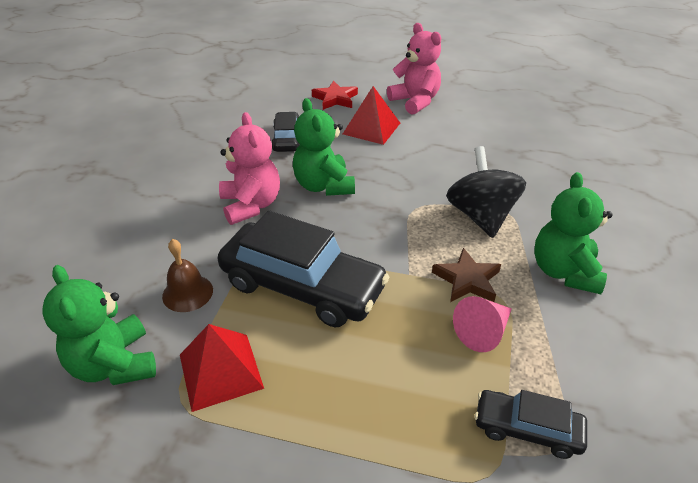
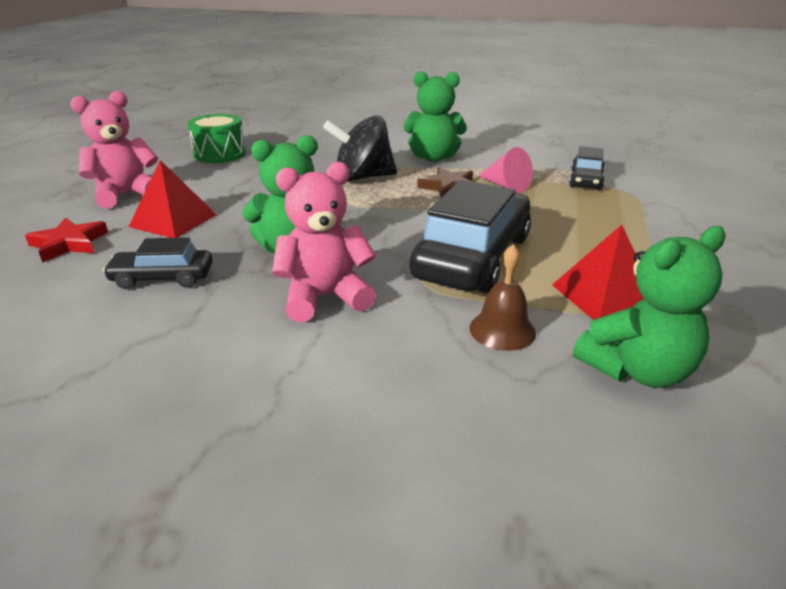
camera: 90 degrees left, 10 degrees down
none -> green drum [187,114,246,163]

